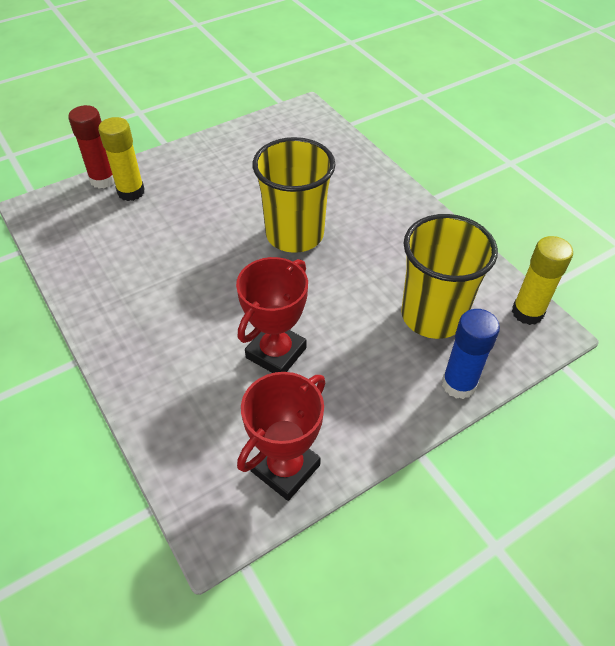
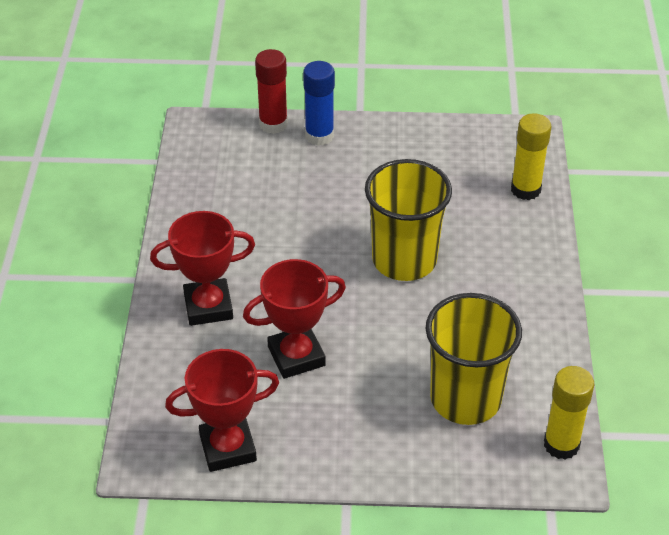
camera: 35 degrees right, 5 degrees down
yellow glue stick [98,117,145,201] -> yellow glue stick moved to [511,113,551,200]
blue glue stick [442,309,500,399] -> blue glue stick moved to [303,61,335,146]
none -> red trophy [150,211,255,326]

